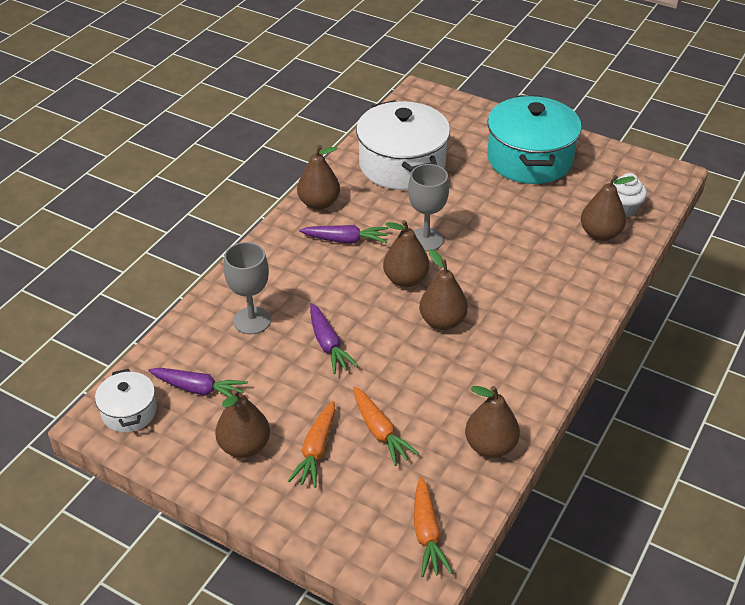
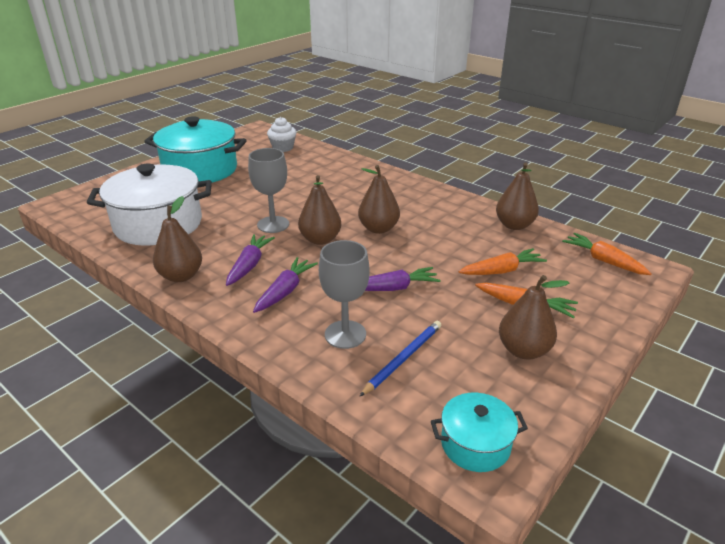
camera: 80 degrees left, 10 degrees down
white pot [95,369,157,432] -> turquoise pot [431,393,528,472]
purple carrot [148,368,248,397] -> purple carrot moved to [253,257,318,313]
orange carrot [414,477,453,577] -> orange carrot turned 135 degrees counterclockwise [562,233,652,275]
brown pear [581,175,635,241] -> none
none -> blue pencil [359,321,441,397]

